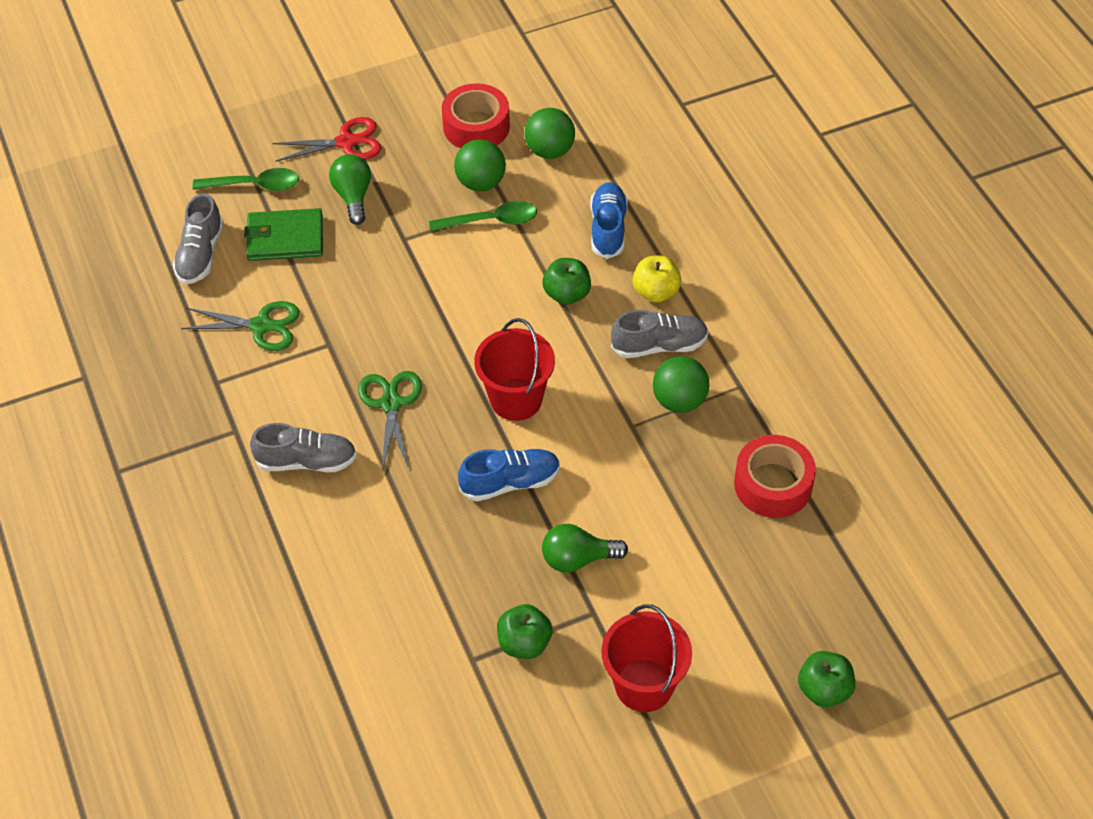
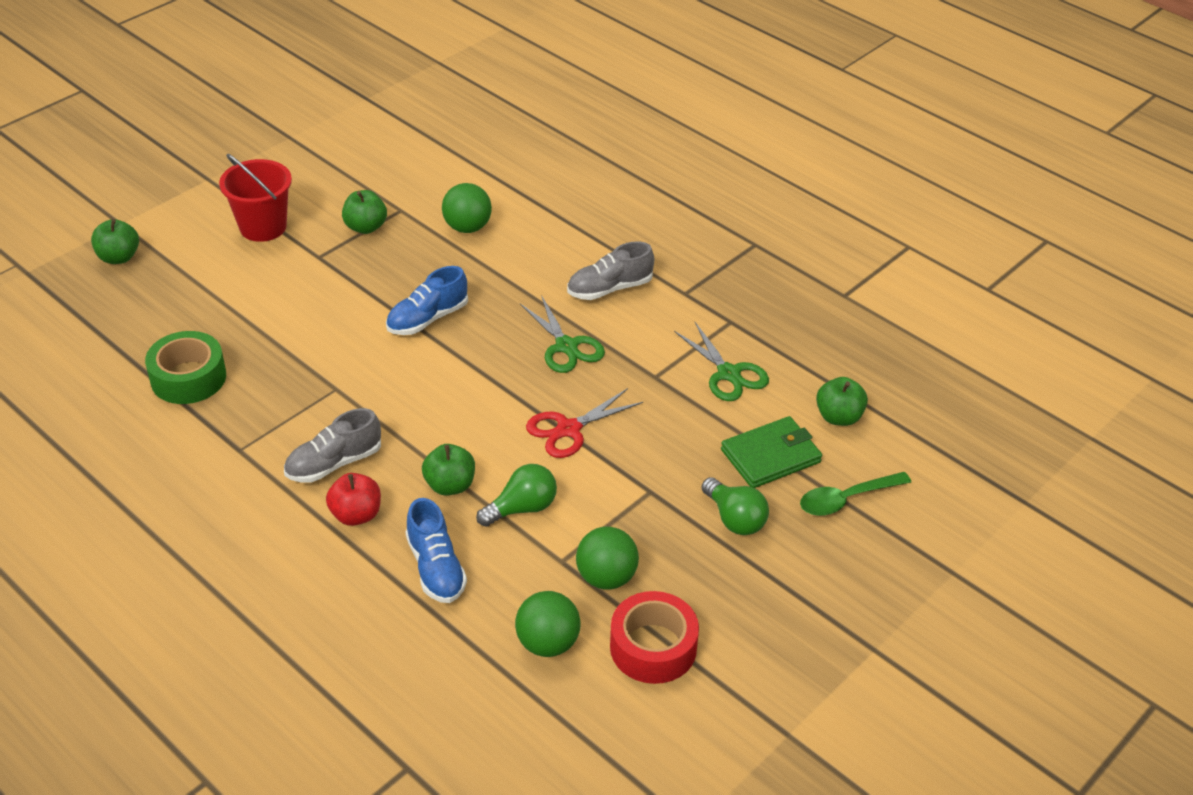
camera: 155 degrees right, 10 degrees down
grey shoe [173,193,224,284] -> green apple [816,377,868,426]
green scissors [181,301,300,351] -> green scissors turned 105 degrees counterclockwise [674,322,769,401]
red scissors [272,117,381,162] -> red scissors moved to [526,388,643,458]
green spoon [429,201,537,231] -> none
red bucket [474,318,555,421] -> none
green light bulb [542,524,628,573] -> green light bulb moved to [476,464,557,527]
yellow apple [633,256,682,302] -> red apple [326,473,381,526]
green ball [653,356,709,413] -> green ball moved to [442,183,492,233]
red tape [734,435,816,518] -> green tape [145,331,226,404]

